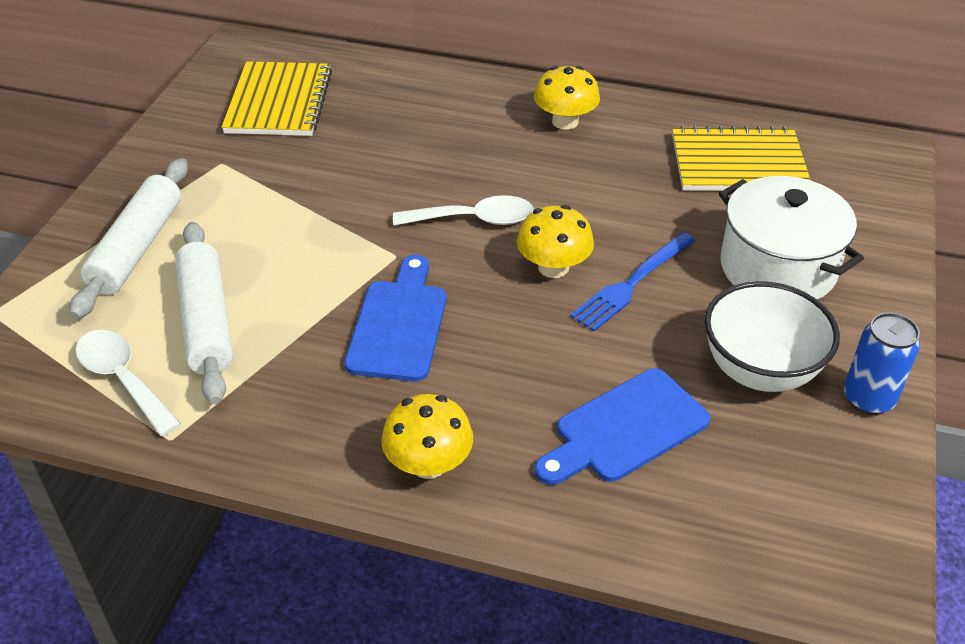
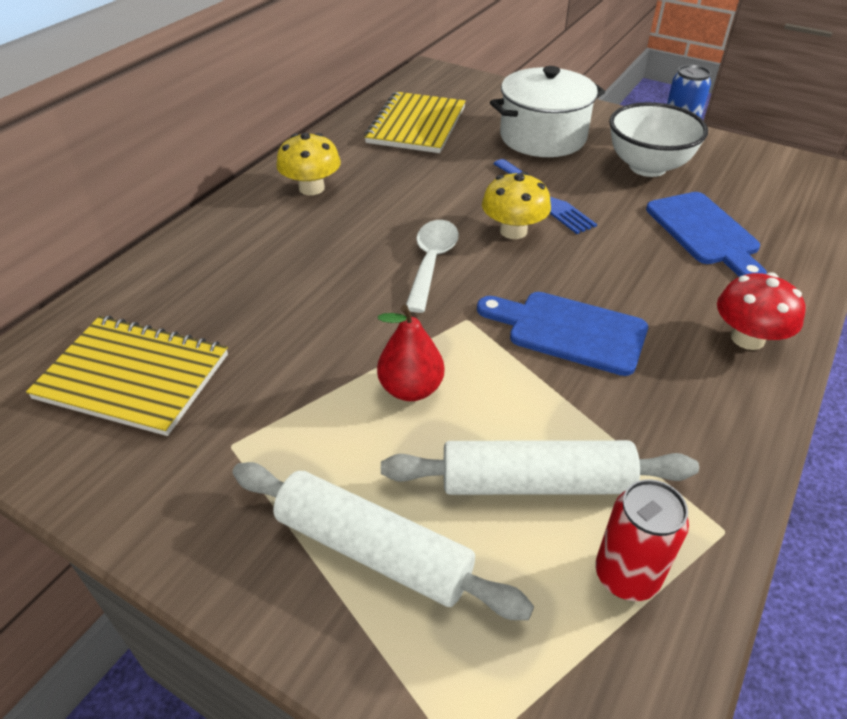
camera: 75 degrees left, 0 degrees up
white spoon [75,330,181,436] -> red can [596,479,689,601]
yellow mushroom [382,394,473,479] -> red mushroom [717,272,806,350]
none -> red pear [377,305,444,401]

